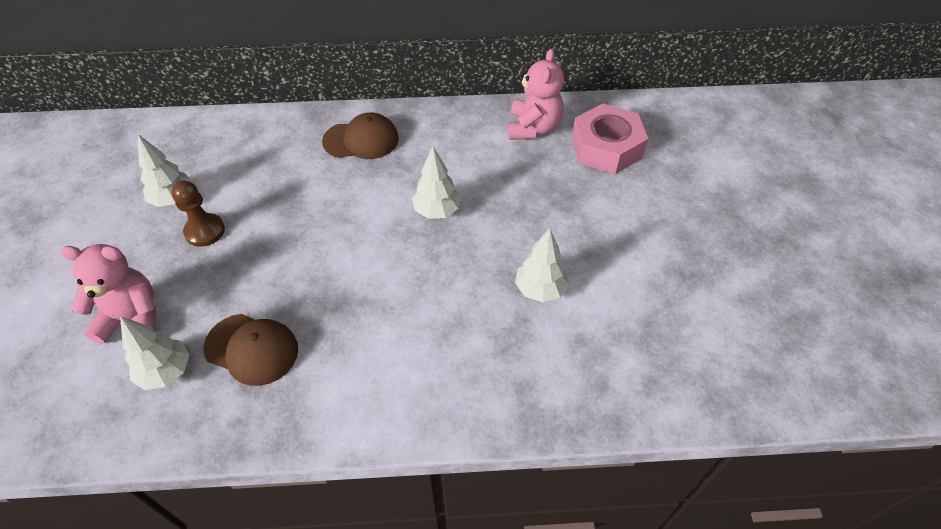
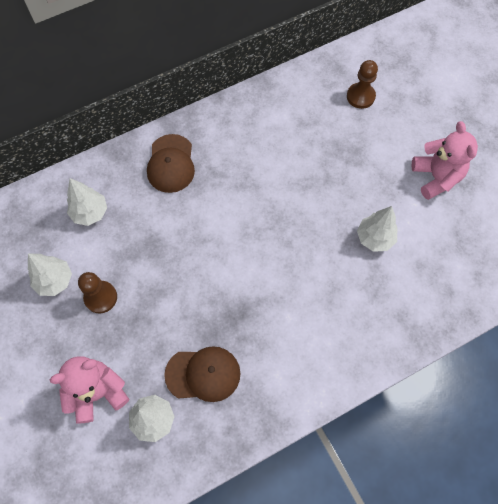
camera: 25 degrees left, 15 degrees up
brown cap [322,113,399,159] -> brown cap turned 120 degrees clockwise [147,134,195,193]
white tree [412,147,461,219] -> white tree moved to [67,178,107,226]
pink teddy bear [507,48,564,140] -> pink teddy bear moved to [411,121,478,200]
pink nut [572,103,648,174] -> brown pawn [347,60,378,109]

